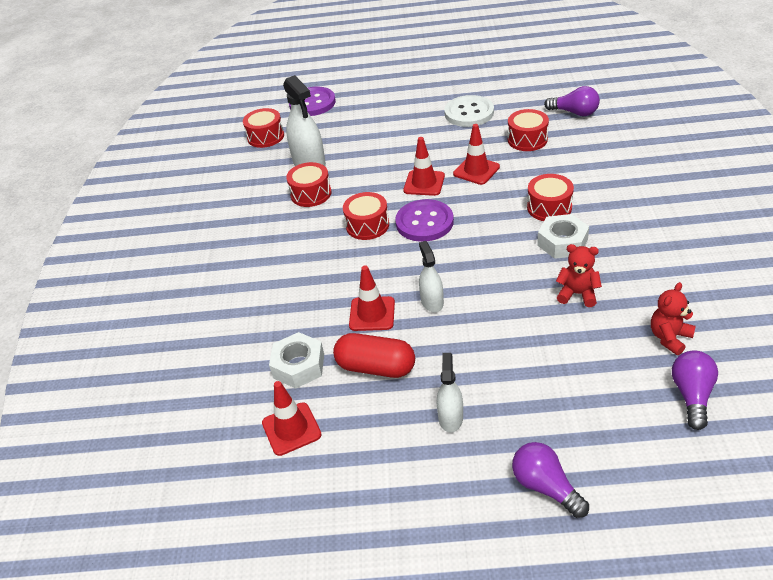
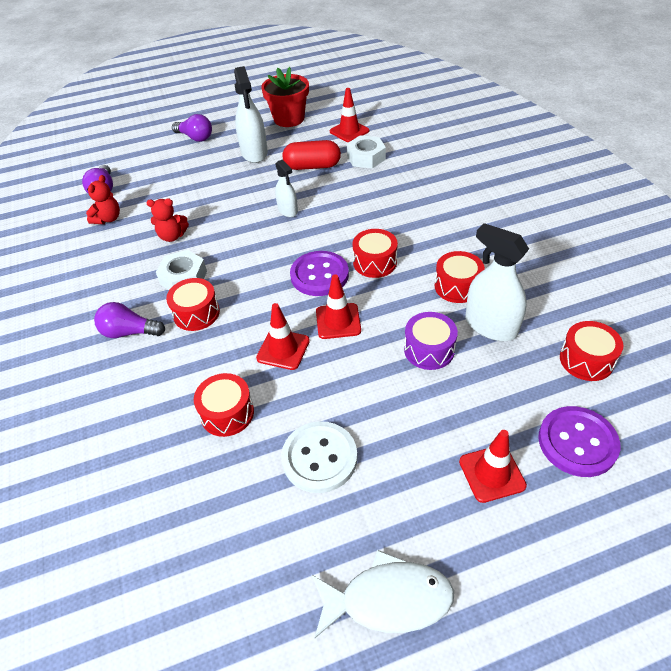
camera: 160 degrees right, 5 degrees up
red traffic cone [349,266,395,331] -> red traffic cone moved to [459,430,527,503]
white spray bottle [437,353,463,433] -> white spray bottle [234,66,268,163], size x1.70
purple light bulb [544,86,600,116] -> purple light bulb moved to [94,302,165,338]
none -> red flower pot [261,67,309,127]
none -> white fish [311,550,454,638]
none -> purple drum [404,312,458,370]

